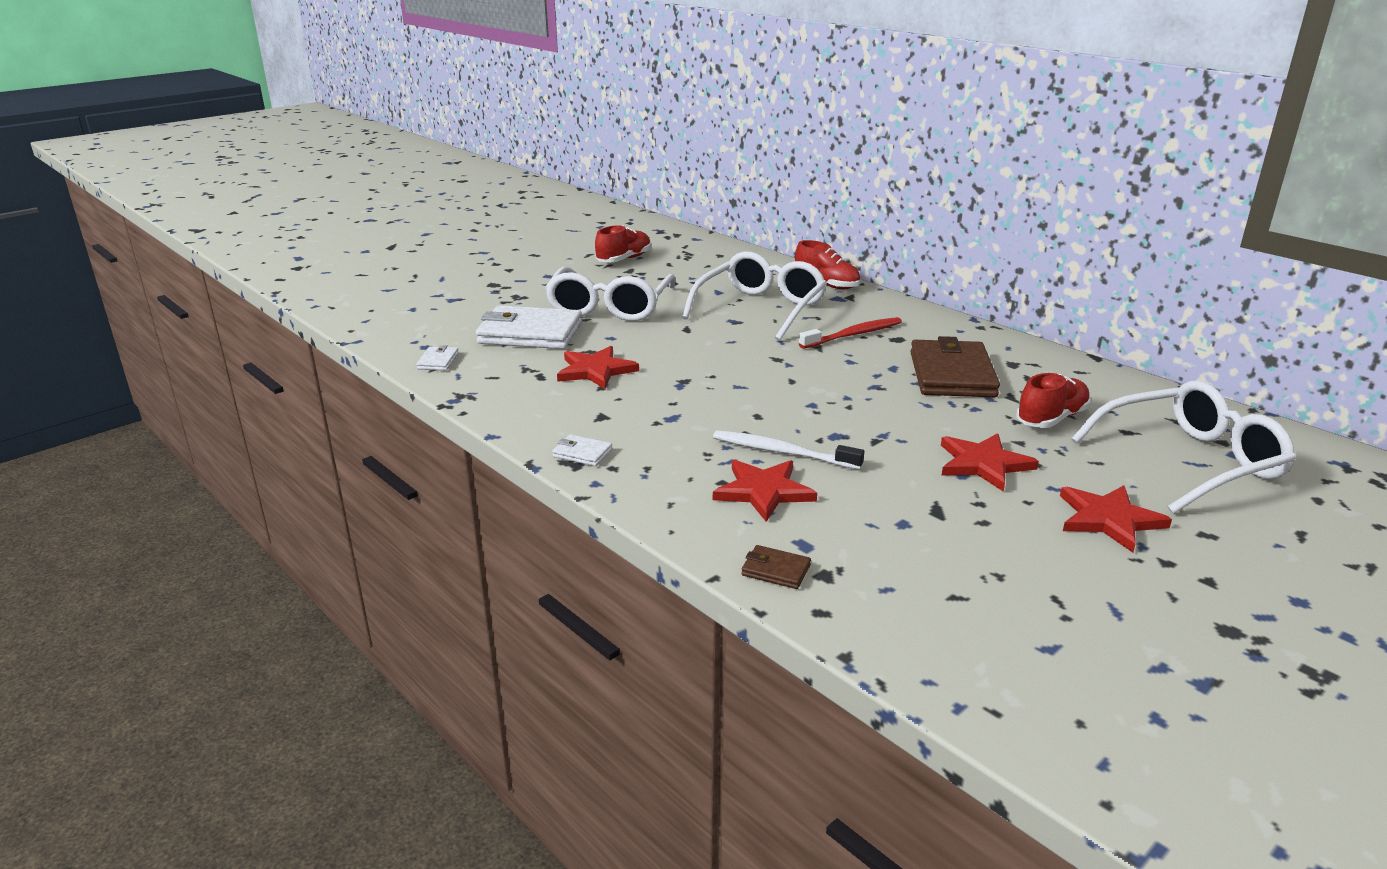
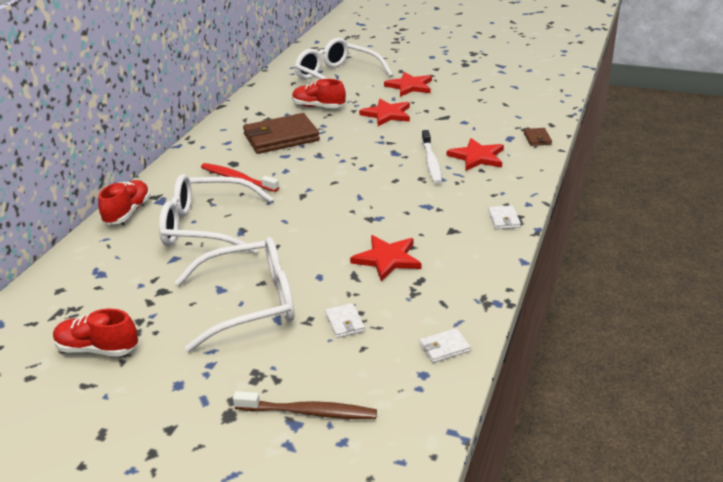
camera: 115 degrees left, 5 degrees up
white wallet [476,305,582,349] -> white wallet [325,303,365,338], size x0.43
none -> brown toothbrush [233,391,377,419]

